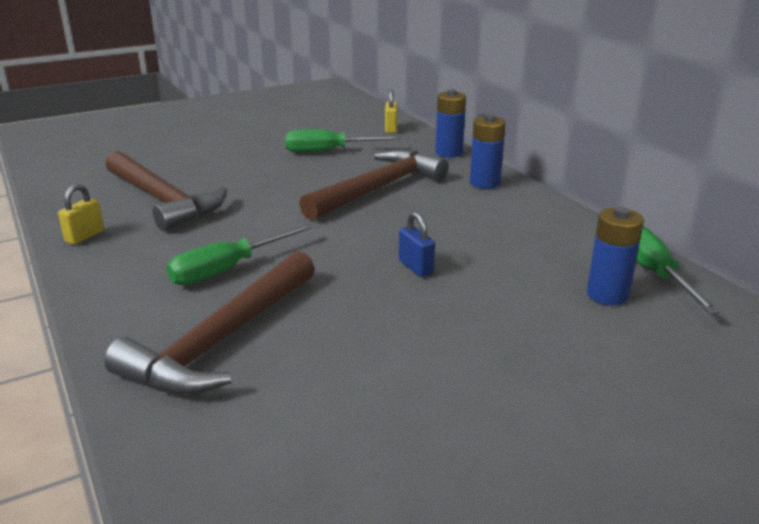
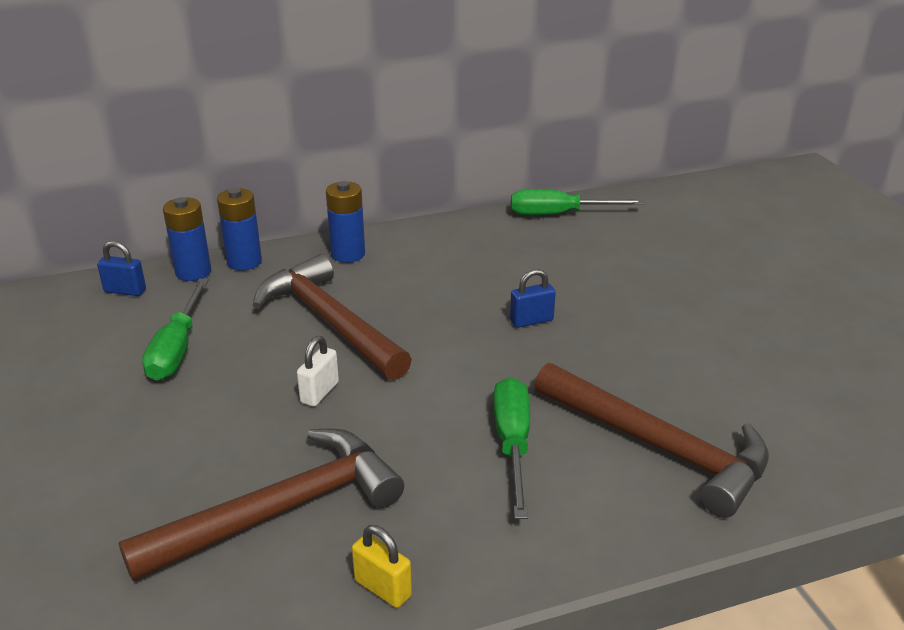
camera: 80 degrees left, 5 degrees up
green screwdriver [166,224,313,285] -> green screwdriver turned 150 degrees counterclockwise [494,377,530,519]
yellow padlock [385,89,398,133] -> blue padlock [97,241,146,296]
blue battery [587,207,644,305] -> blue battery moved to [163,197,211,281]
none -> white padlock [297,336,339,407]

